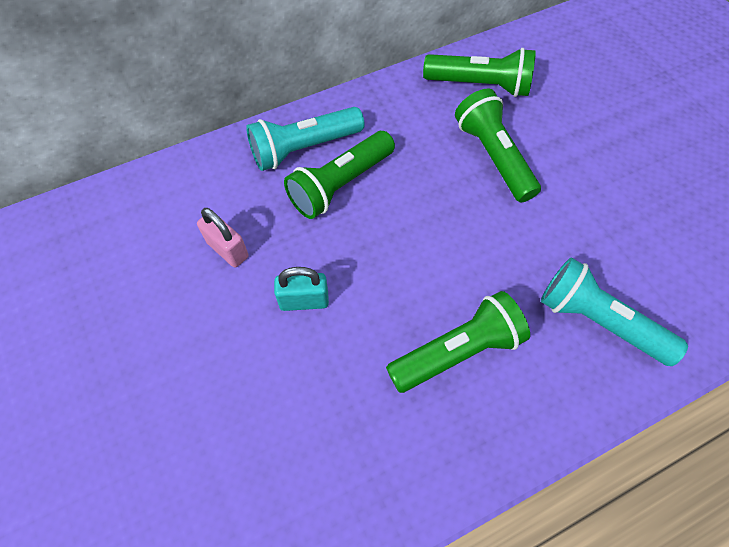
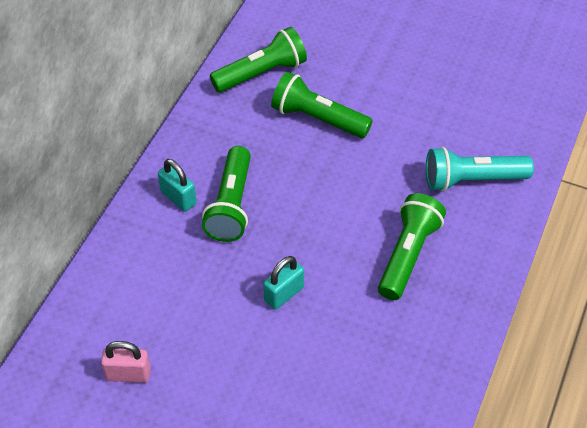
camera: 40 degrees left, 10 degrees down
pink padlock [197,208,249,267] -> pink padlock moved to [101,341,151,383]
turquoise flashlight [246,107,365,171] -> turquoise padlock [158,159,196,212]

